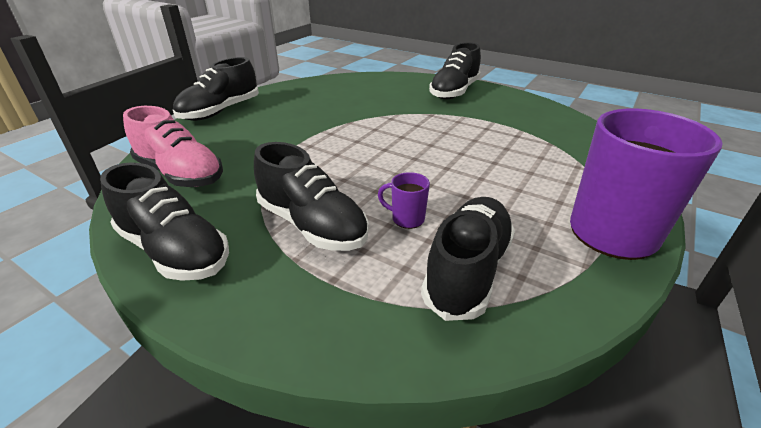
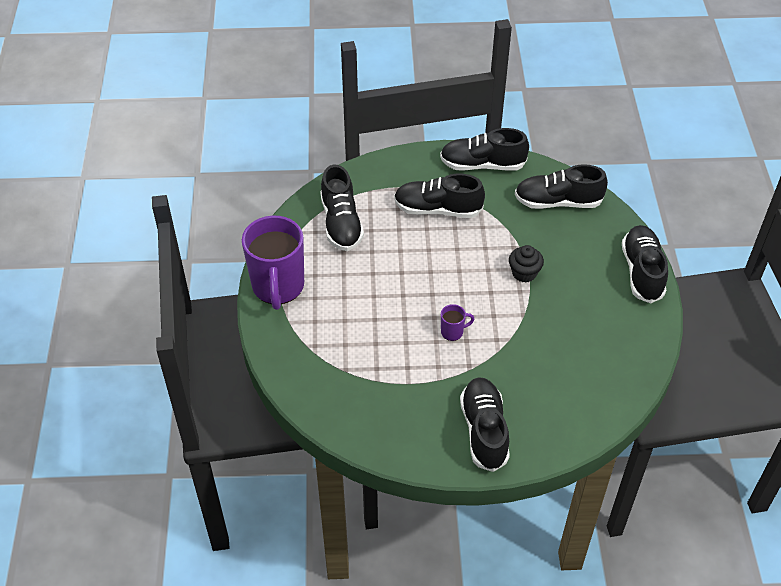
camera: 145 degrees right, 15 degrees up
pink shoe [123,106,223,187] -> black shoe [515,164,608,209]
purple mug [378,172,430,229] -> purple mug moved to [441,304,474,341]
none -> black cupcake [509,245,544,283]

